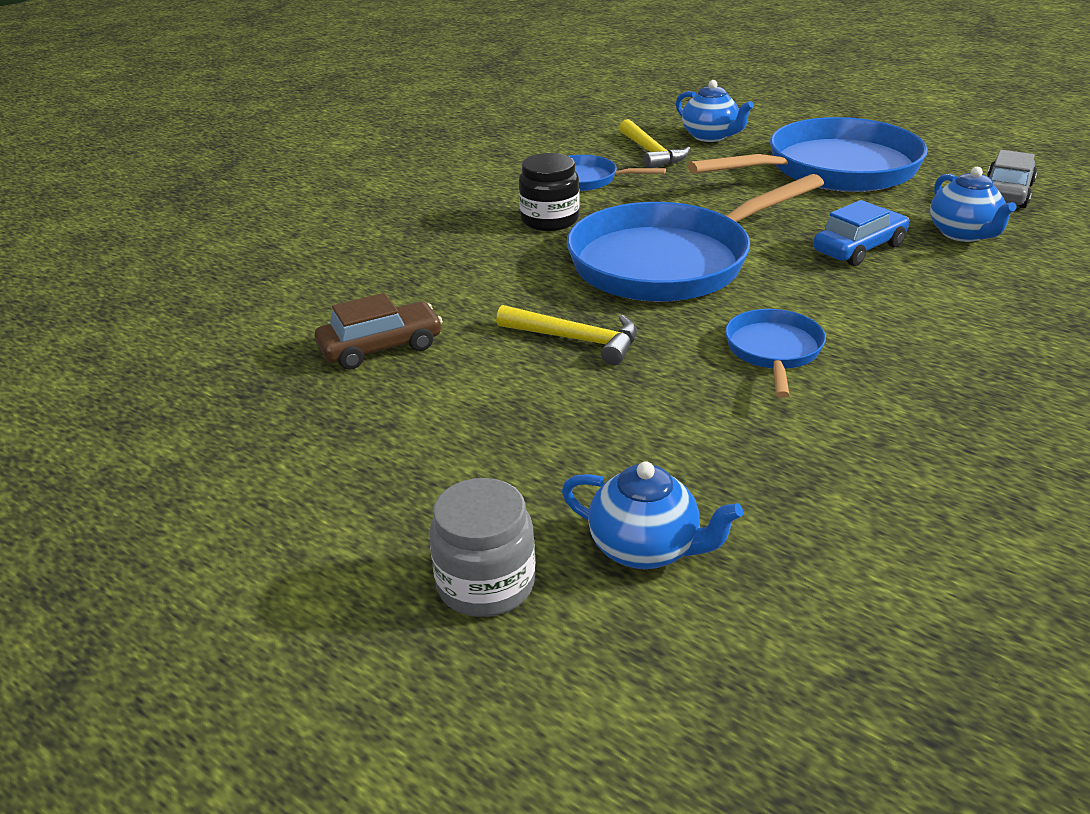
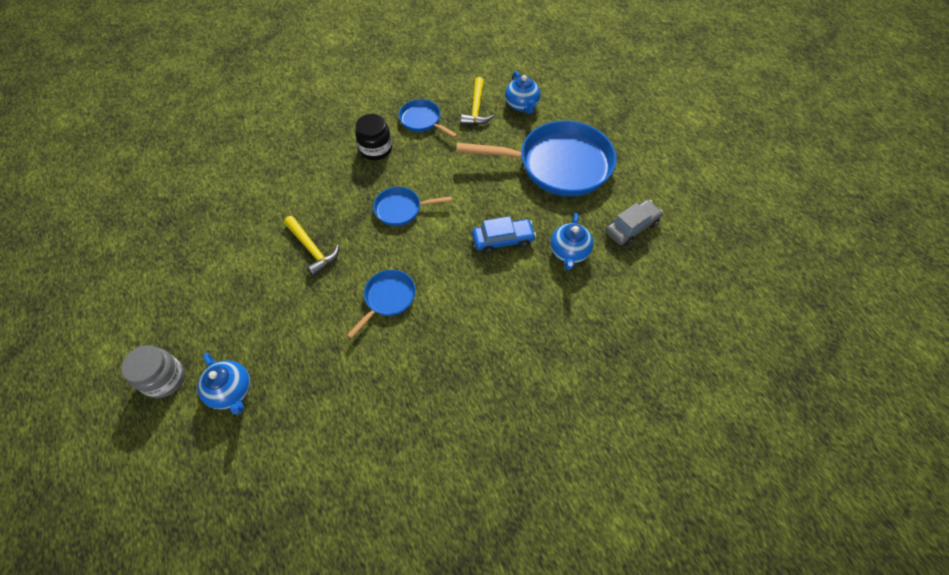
camera: 25 degrees right, 25 degrees up
brown car [315,293,443,370] -> none
blue pan [567,174,824,302] -> blue pan [373,187,452,226], size x0.48

